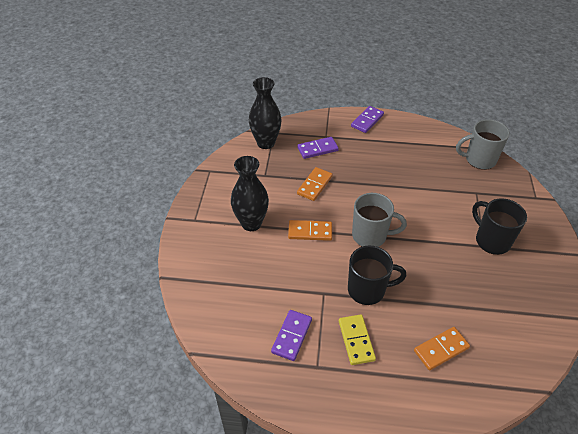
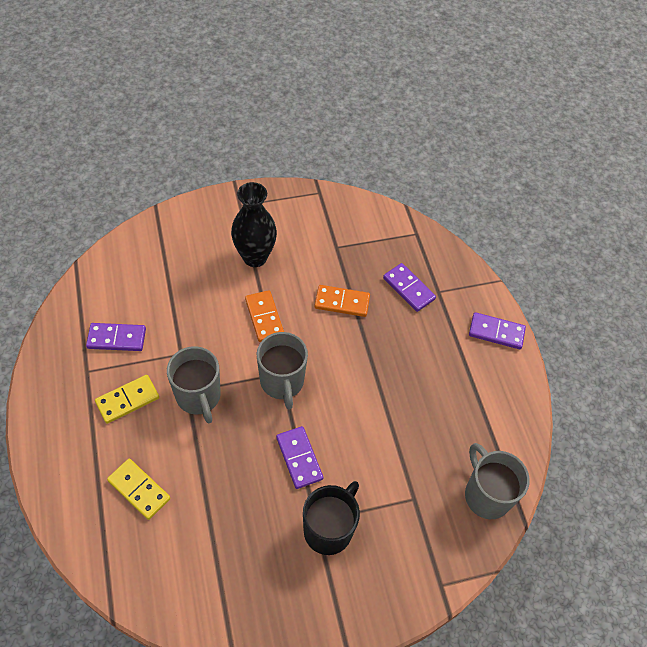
camera: 65 degrees right, 10 degrees up
black vase [249,77,282,149] -> none
black mug [348,245,406,305] -> grey mug [167,346,221,423]
orange domino [414,327,470,370] -> yellow domino [107,459,170,520]
none -> purple domino [276,426,323,489]

